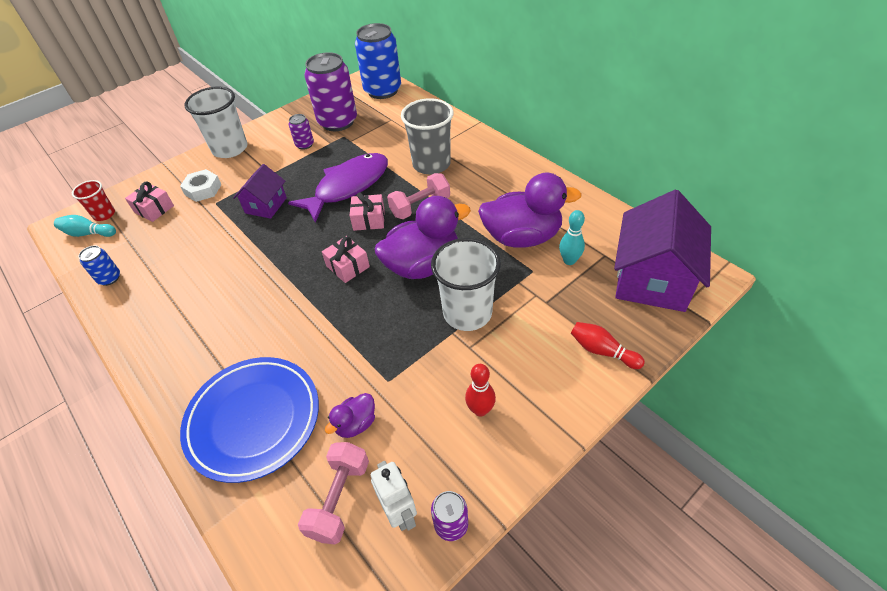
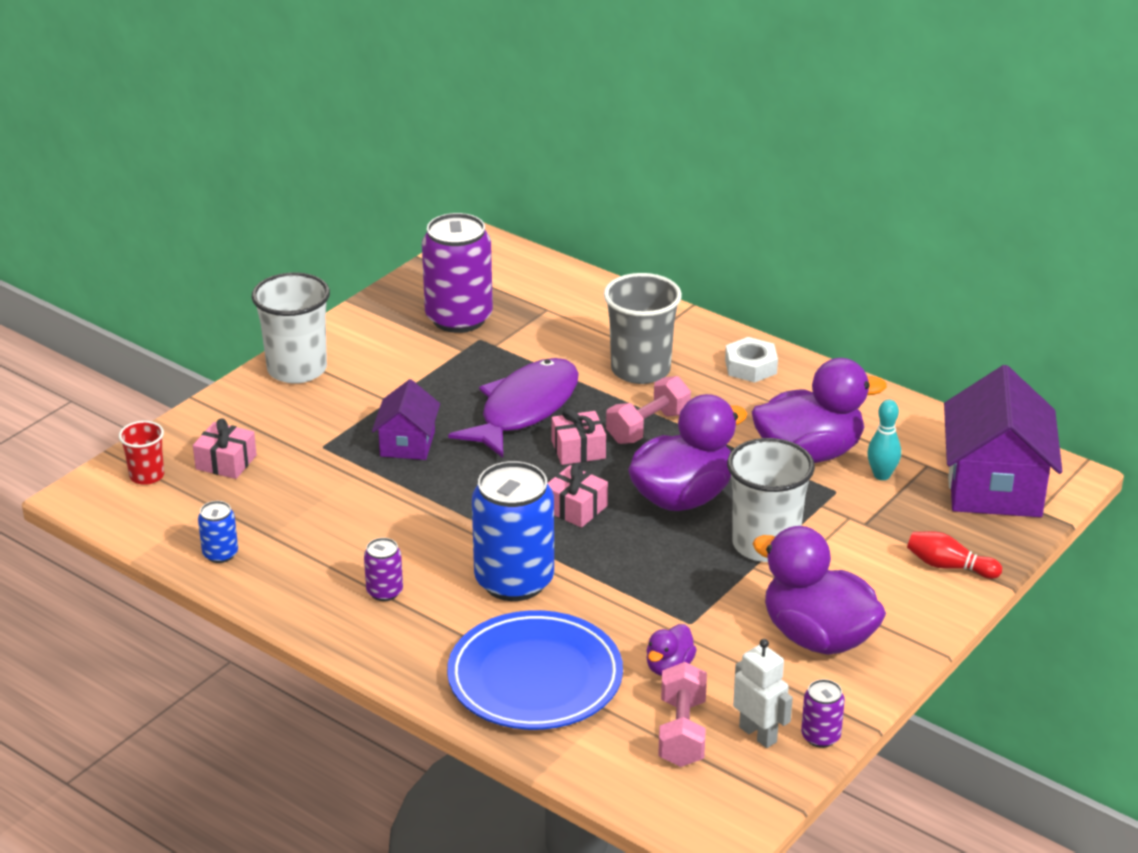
camera: 15 degrees left, 15 degrees down
turquoise bowling pin [54,215,116,237] -> none
white nut [180,169,222,202] -> white nut moved to [725,337,778,383]
purple can [288,114,314,150] -> purple can moved to [364,538,403,601]
blue can [355,23,401,99] -> blue can moved to [472,461,554,601]
red bowling pin [465,364,496,417] -> purple duck [753,526,886,655]

